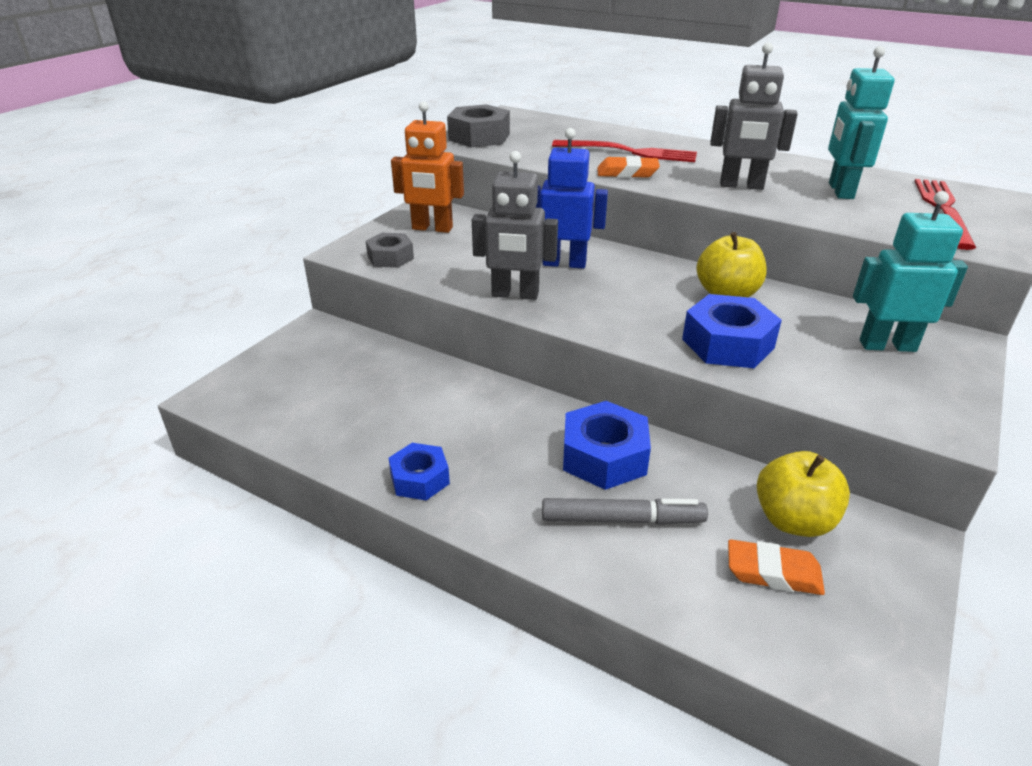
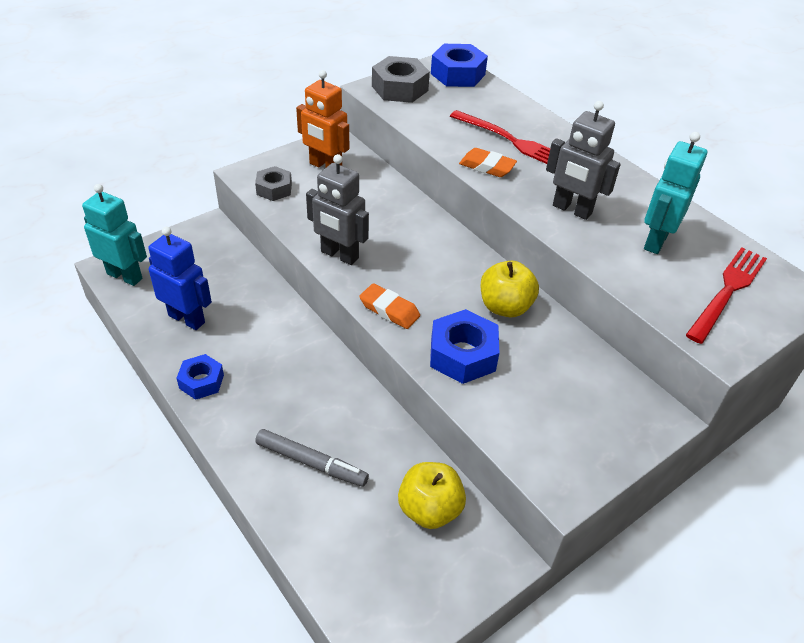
camera: 20 degrees right, 10 degrees up
blue robot [536,128,608,269] -> blue robot moved to [148,227,212,330]
blue nut [563,401,651,490] -> blue nut moved to [431,44,488,87]
orange eraser [728,539,825,595] -> orange eraser moved to [359,283,420,329]
turquoise robot [853,191,968,352] -> turquoise robot moved to [82,184,147,286]

